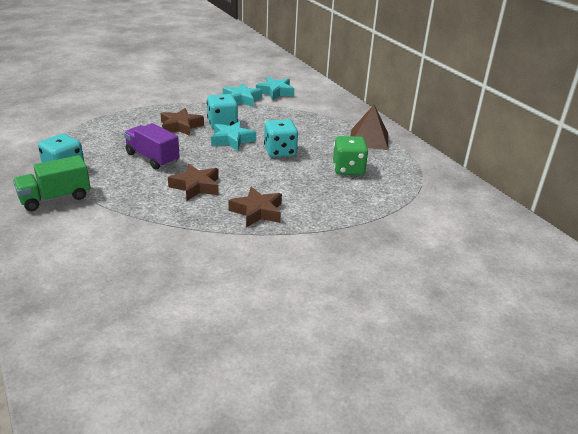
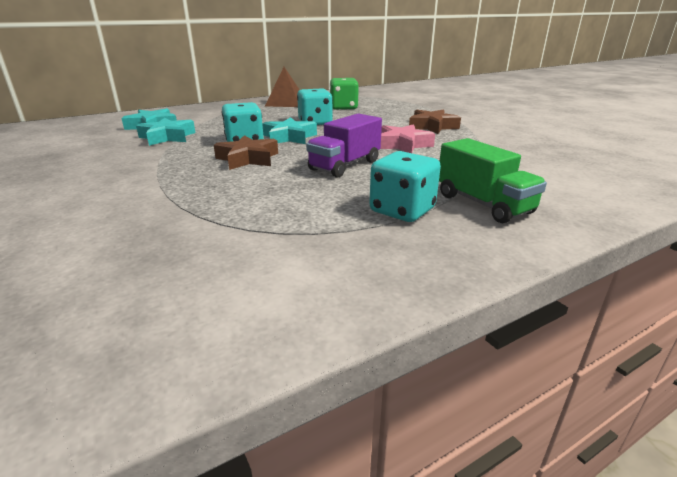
camera: 90 degrees left, 5 degrees down
brown star [168,164,219,201] -> pink star [380,124,435,153]

